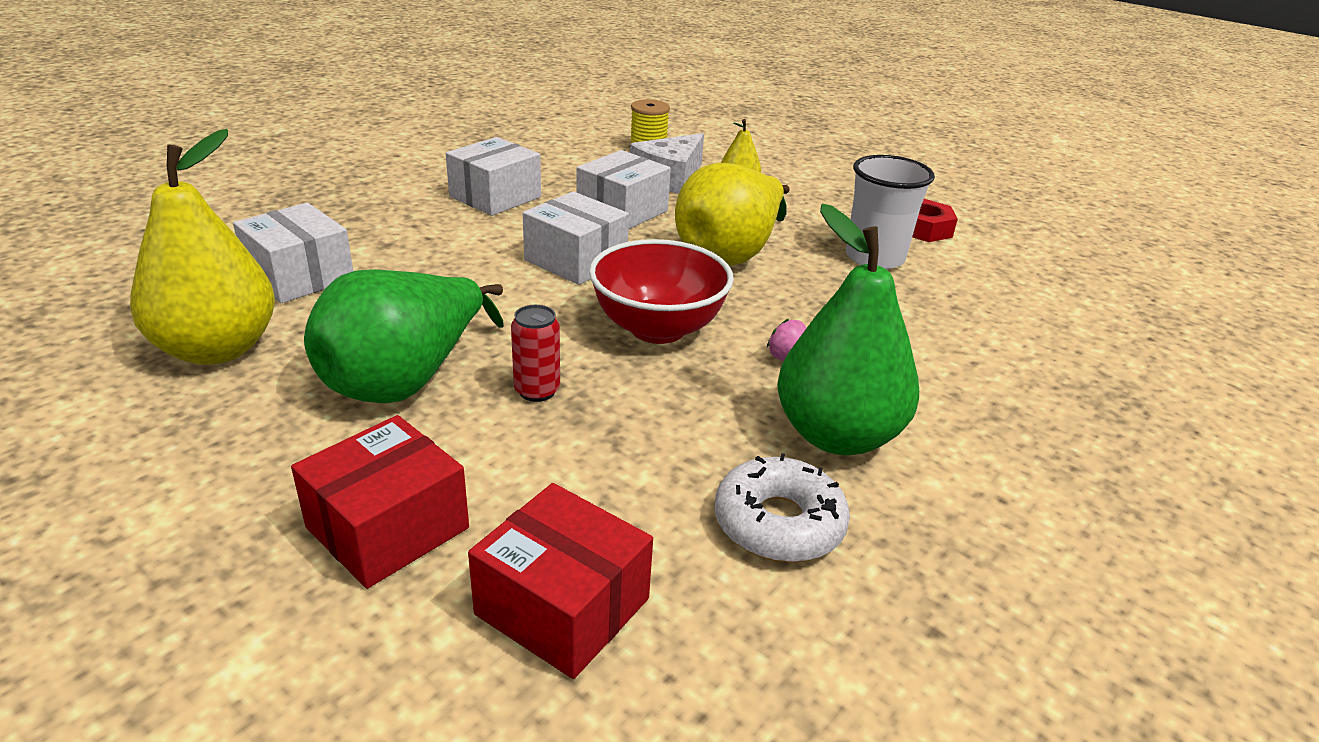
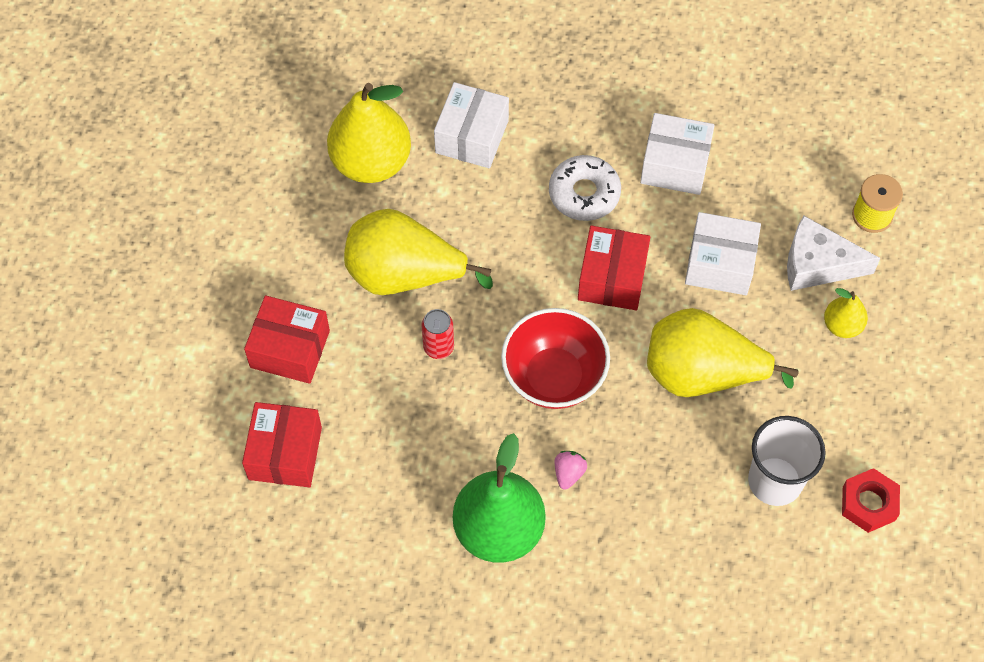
camera: 65 degrees right, 30 degrees up
green pear [304,269,504,403] -> yellow pear [344,209,493,295]
white box [523,192,629,285] -> red box [578,226,650,310]
white donut [715,453,850,562] -> white donut moved to [549,155,621,221]

